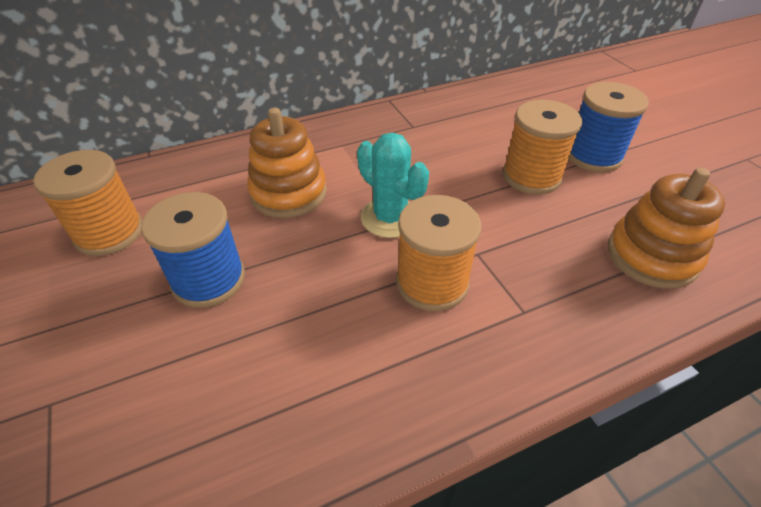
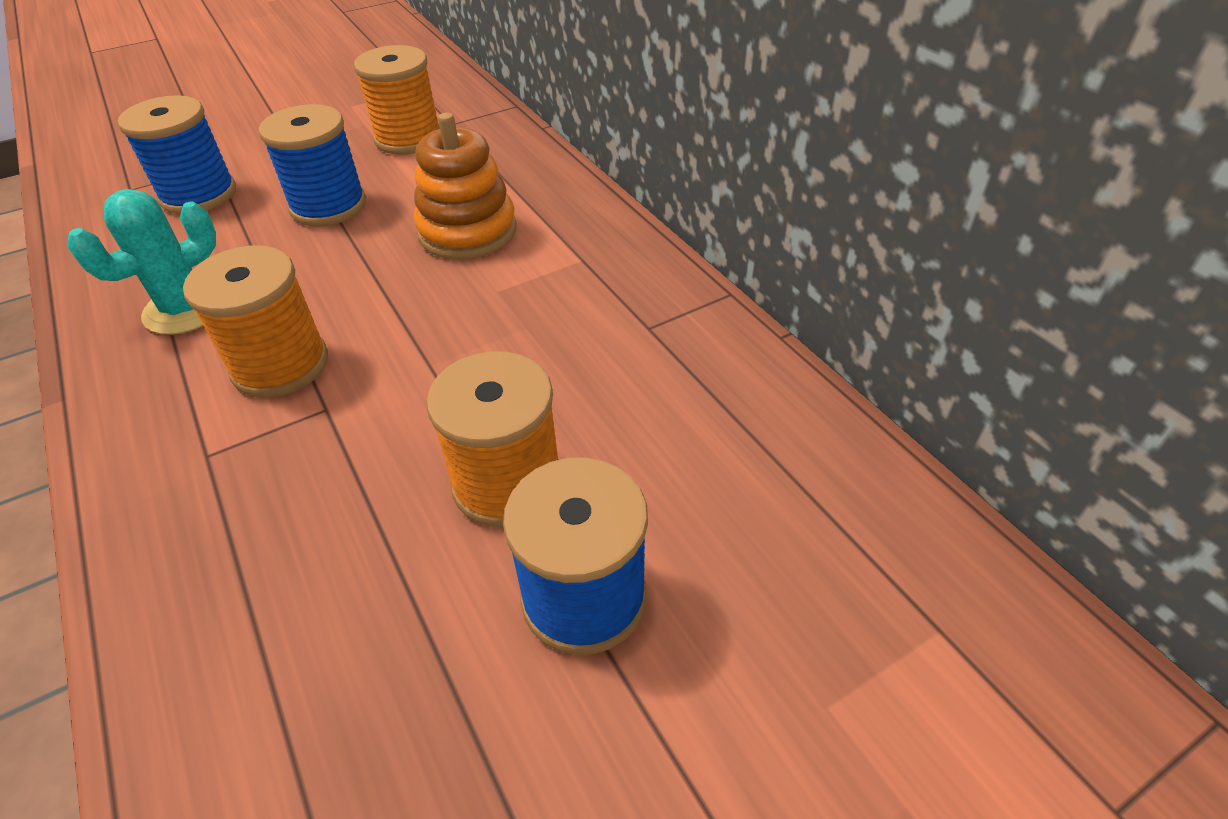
camera: 85 degrees right, 0 degrees up
turquoise cactus [357,133,429,238] -> turquoise cactus moved to [67,189,216,335]
orange stacking toy [608,168,725,289] -> none
none -> blue spool [118,95,236,214]

